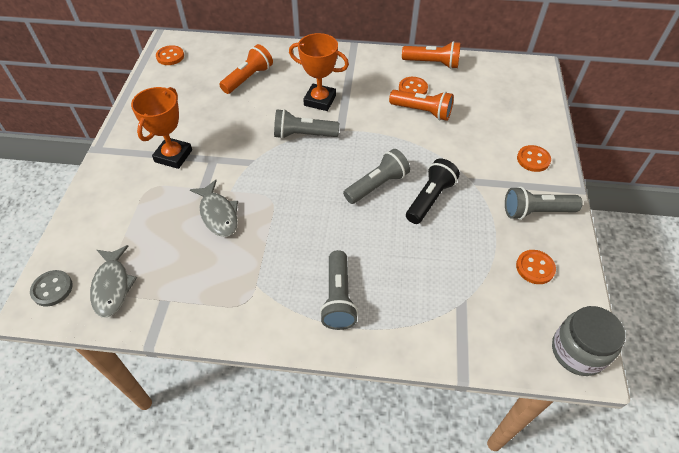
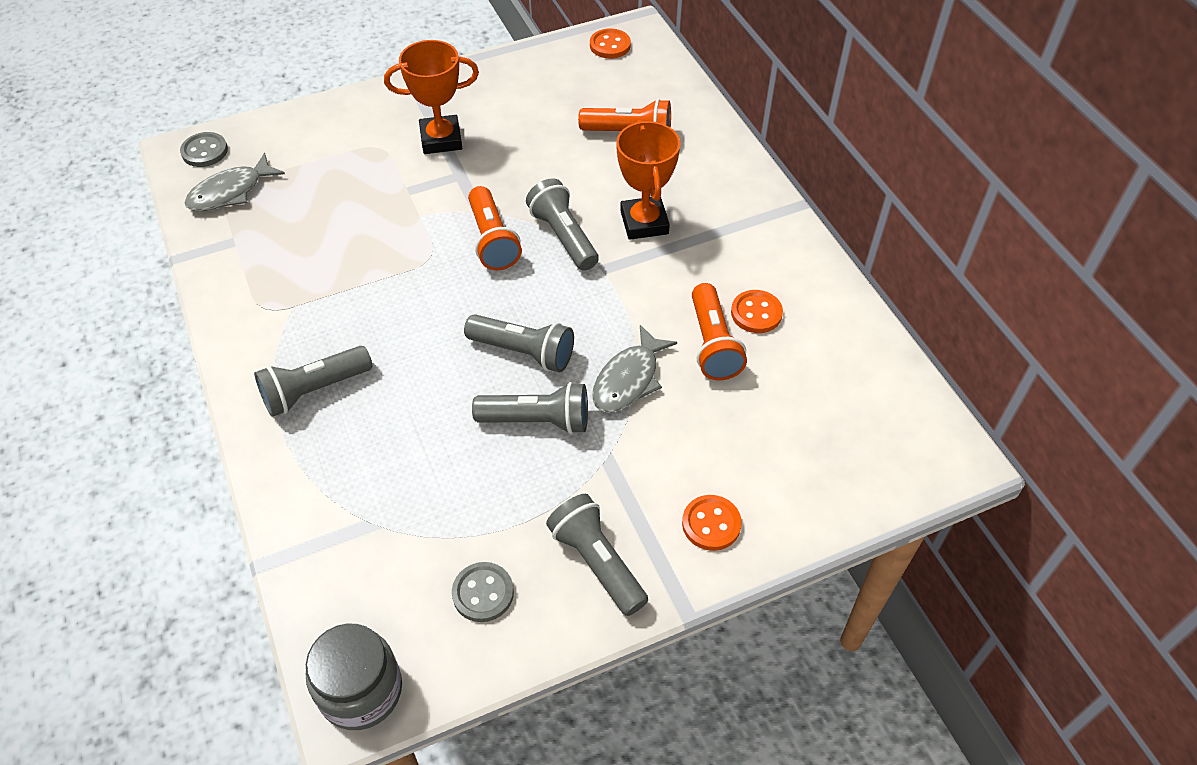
camera: 60 degrees right, 0 degrees up
grey fish [190,180,238,237] -> grey fish moved to [592,325,677,413]
orange flashlight [402,41,460,69] -> orange flashlight moved to [468,186,522,270]
black flashlight [406,159,460,224] -> grey flashlight [472,382,588,434]
orange button [516,250,556,284] -> grey button [452,562,514,622]

